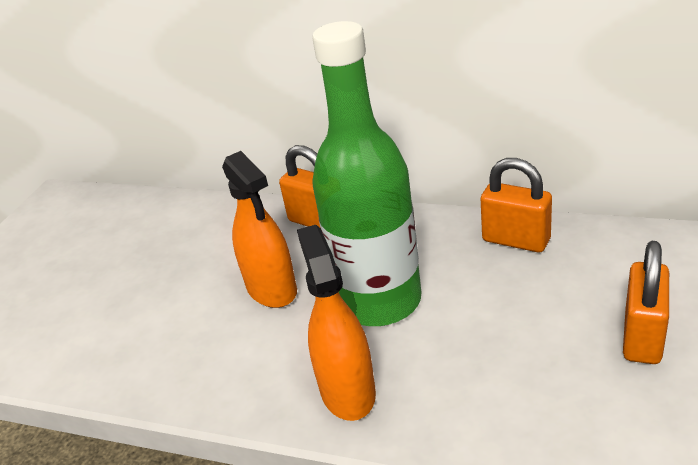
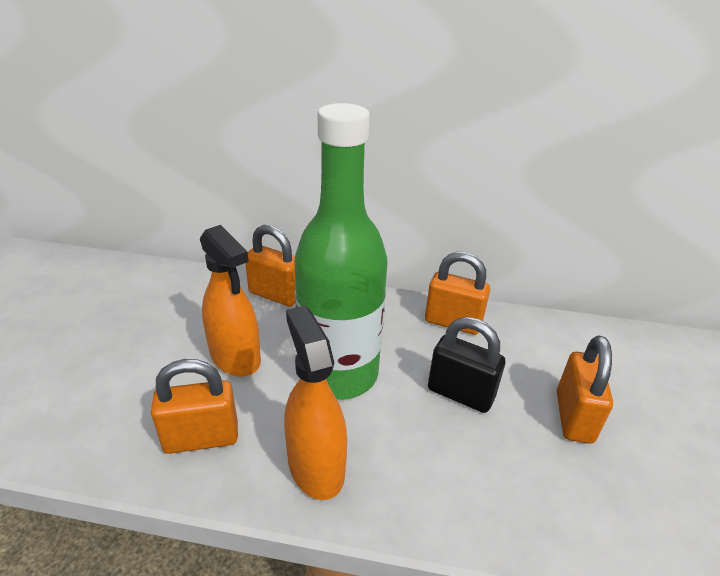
camera: 15 degrees left, 0 degrees up
none -> orange padlock [151,359,238,454]
none -> black padlock [428,317,505,413]

